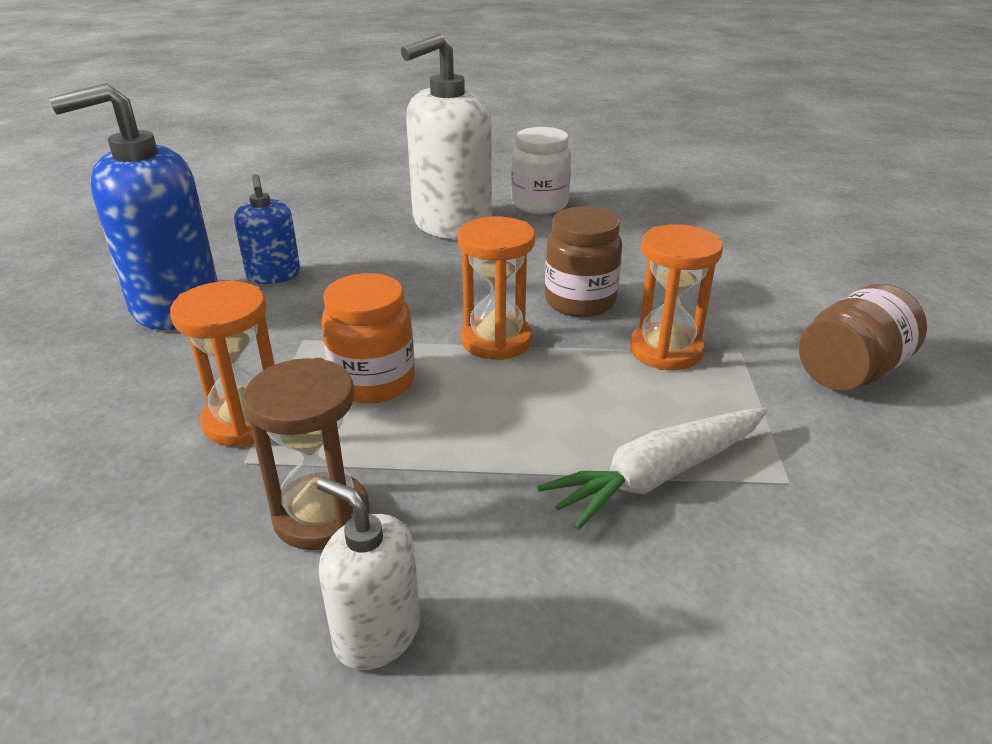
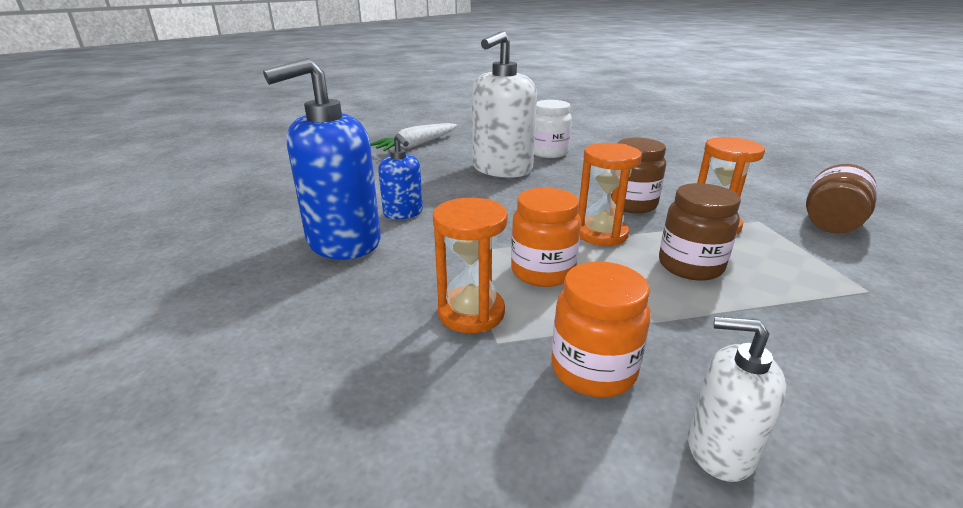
camera: 15 degrees left, 5 degrees down
brown hourglass [243,358,369,550] -> orange jar [551,261,651,397]
white carrot [537,407,768,530] -> white carrot moved to [370,123,457,151]
none -> brown jar [659,183,741,281]

